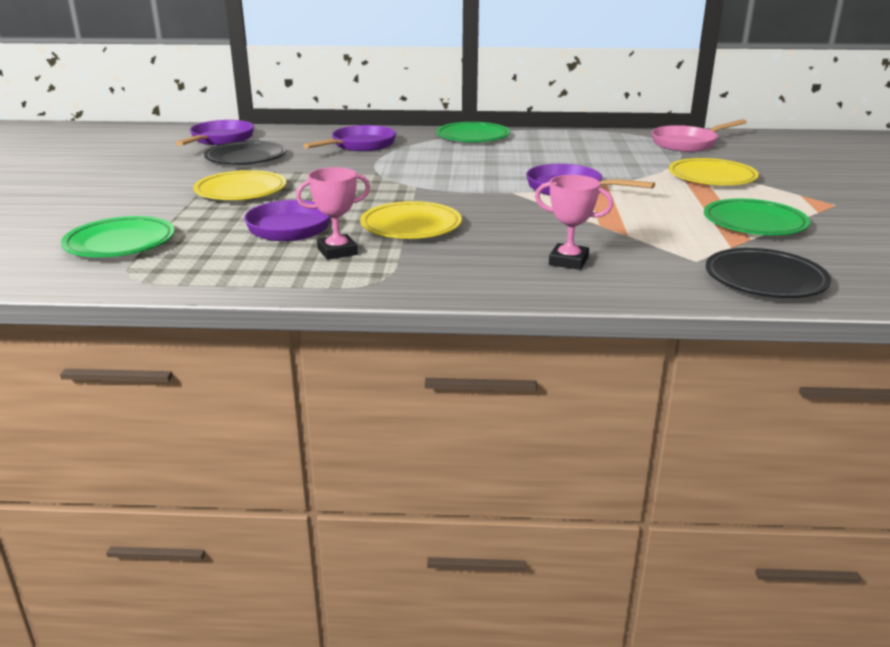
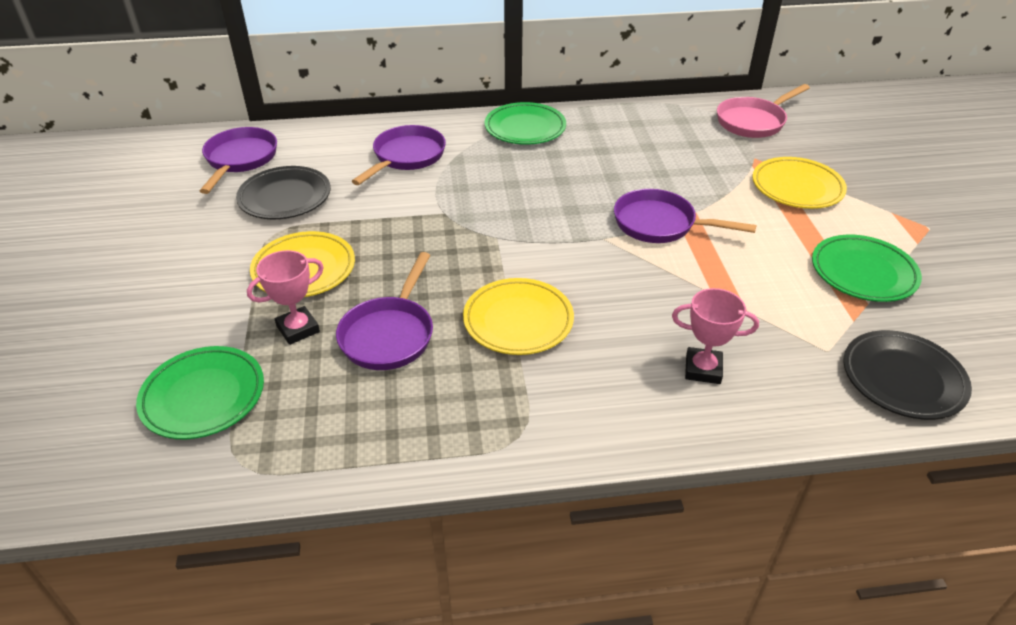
camera: 10 degrees left, 15 degrees up
pink trophy [296,167,370,260] -> pink trophy moved to [247,250,324,345]

